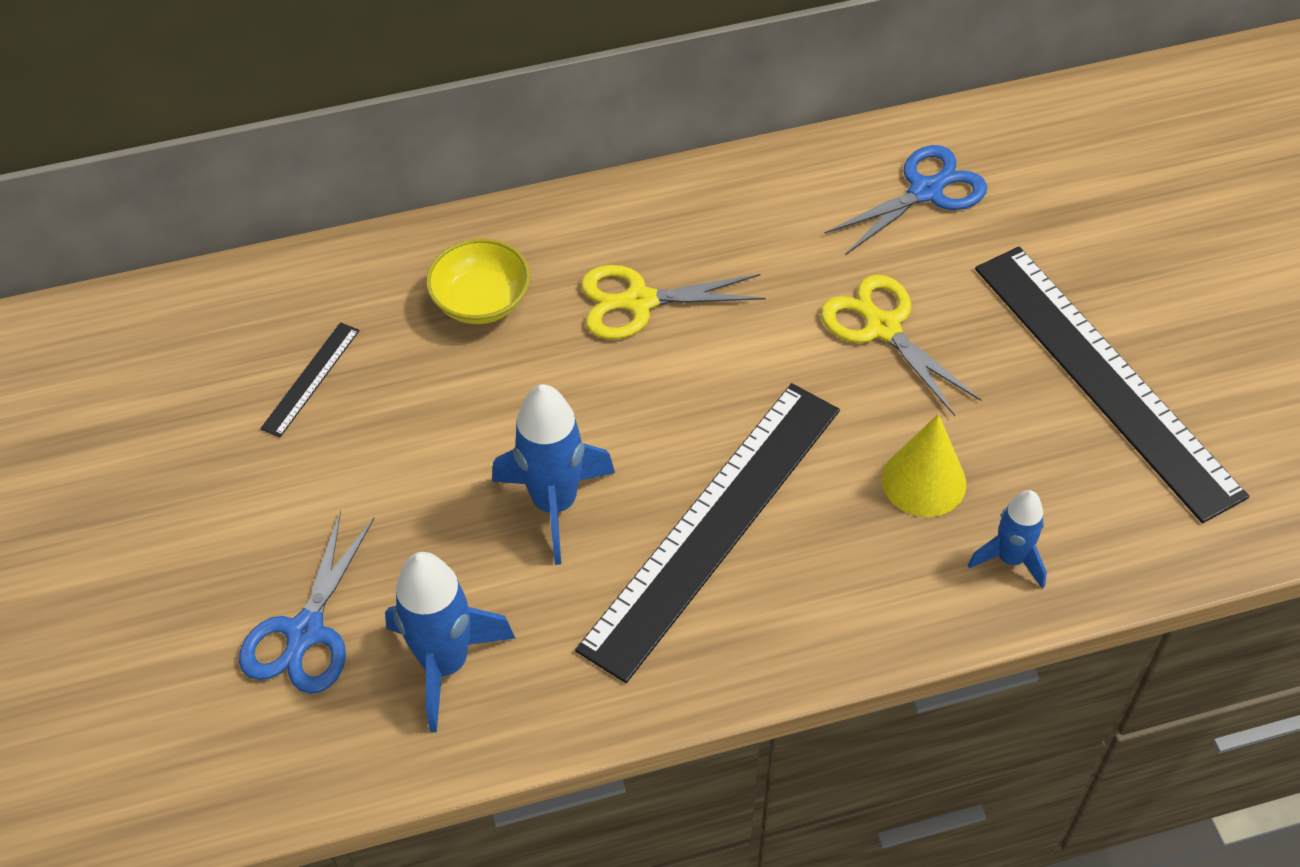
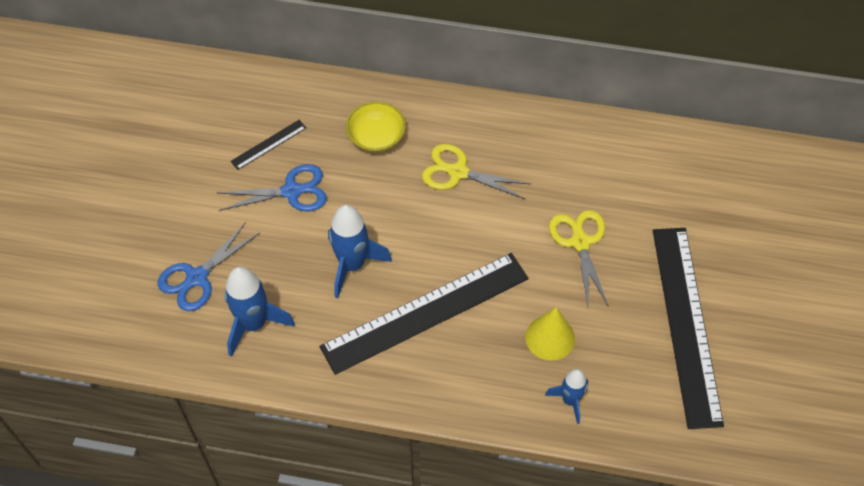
camera: 25 degrees right, 5 degrees up
blue scissors [824,145,987,254] -> blue scissors moved to [217,164,327,211]

